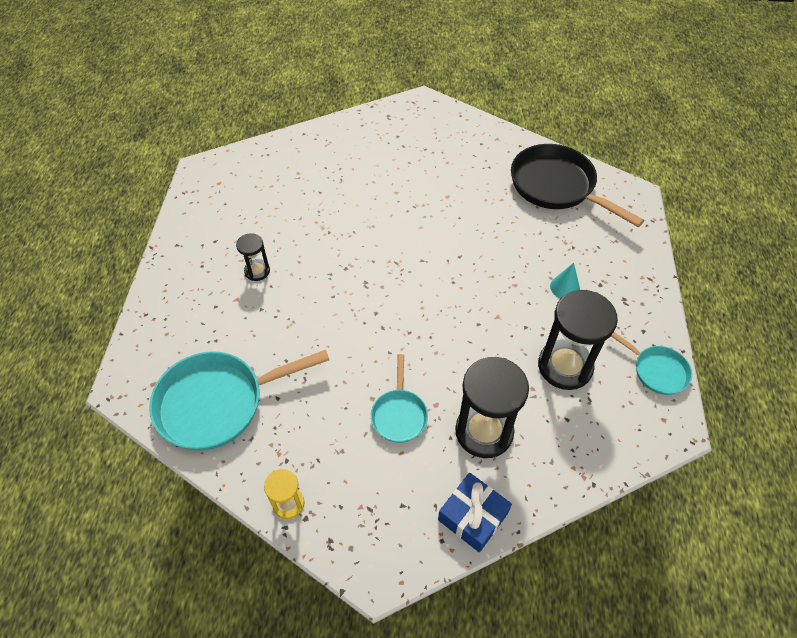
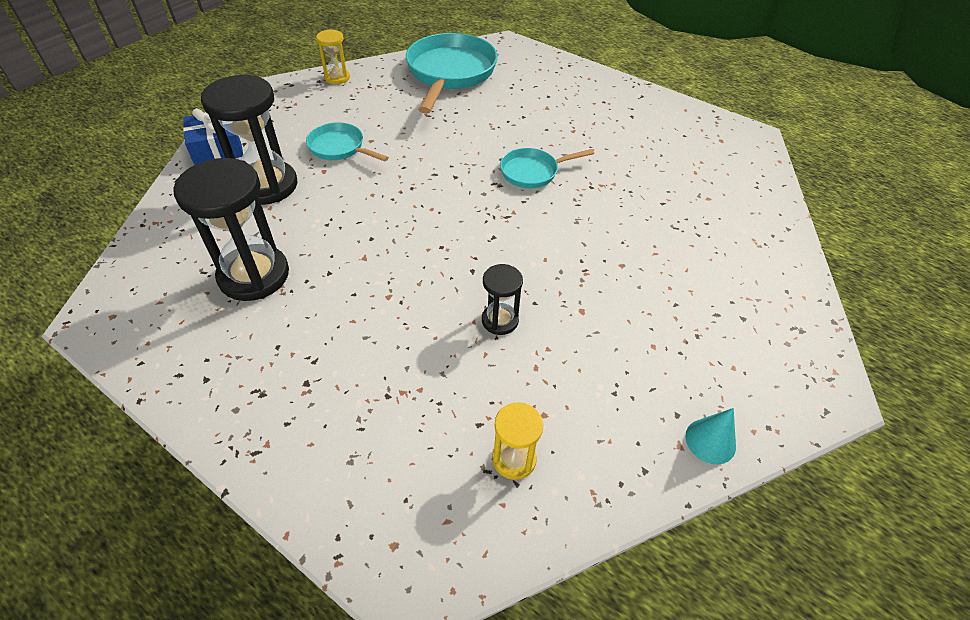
camera: 120 degrees right, 5 degrees down
black hourglass [236,233,270,281] -> black hourglass moved to [482,264,523,335]
black pan [511,144,645,227] -> yellow hourglass [492,402,543,480]
turquoise cone [550,263,580,298] -> turquoise cone moved to [685,408,736,464]
turquoise pan [611,332,692,395] -> turquoise pan moved to [500,148,594,188]

